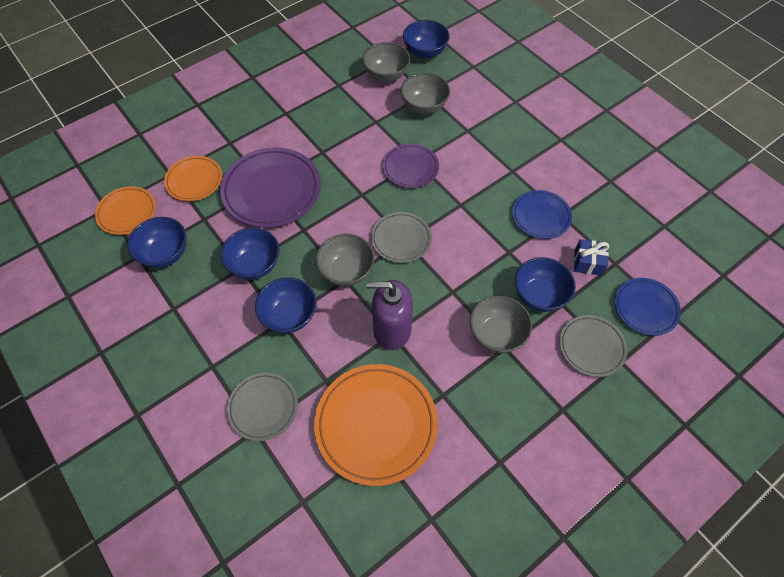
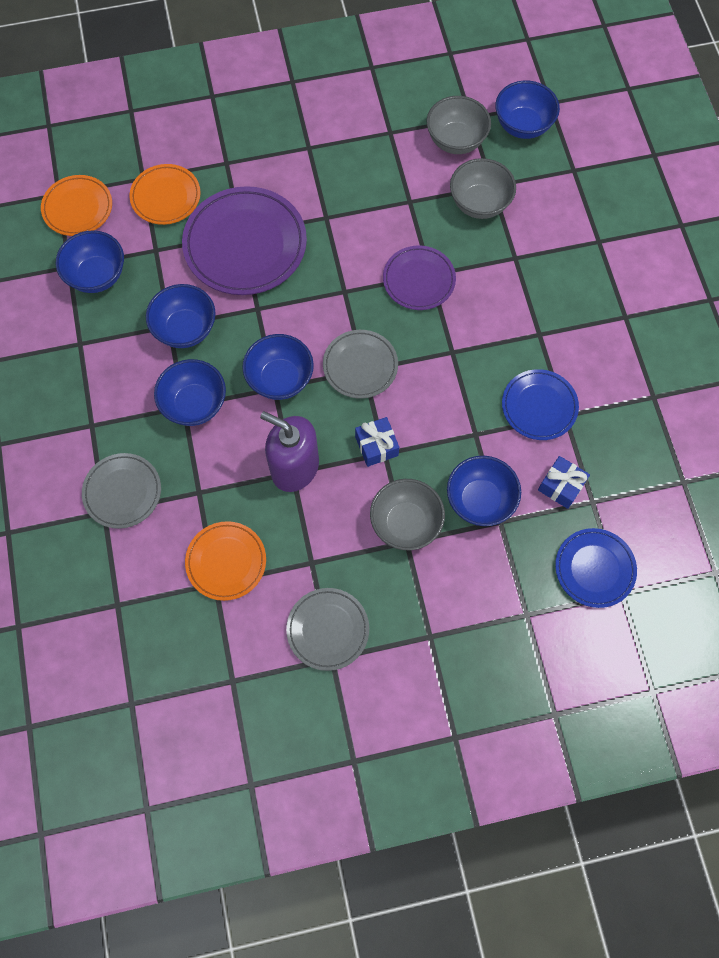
camera: 25 degrees right, 10 degrees up
orange plate [314,364,438,486] -> orange plate [185,521,266,601], size x0.58
grey bowl [316,234,375,286] -> blue bowl [242,334,314,400]
grey plate [559,315,628,377] -> grey plate moved to [286,588,369,671]
none -> blue gift [355,417,399,467]

